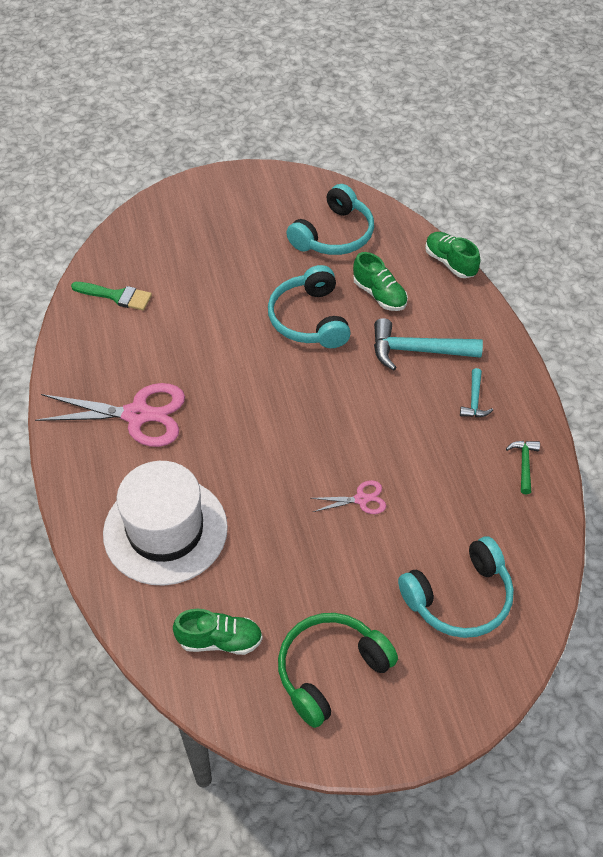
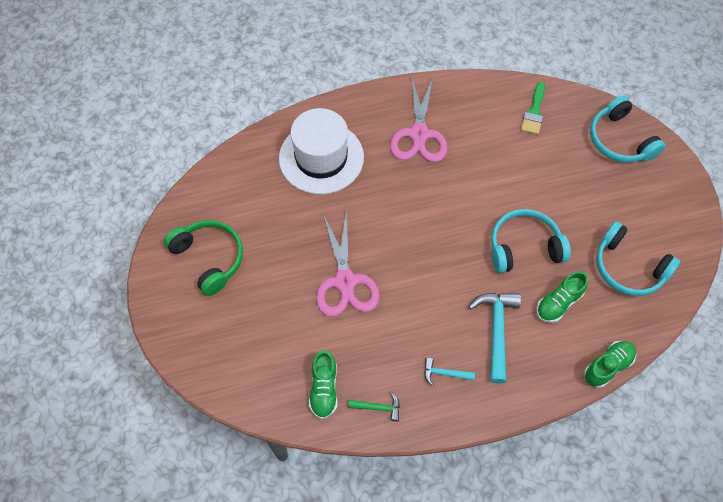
camera: 90 degrees right, 10 degrees up
green shoe [173,609,263,655] -> green shoe moved to [309,350,338,419]
pink scissors [311,480,386,514] -> pink scissors [316,212,379,317], size x2.08
turquoise headphones [398,536,514,638] -> turquoise headphones moved to [590,96,665,163]

